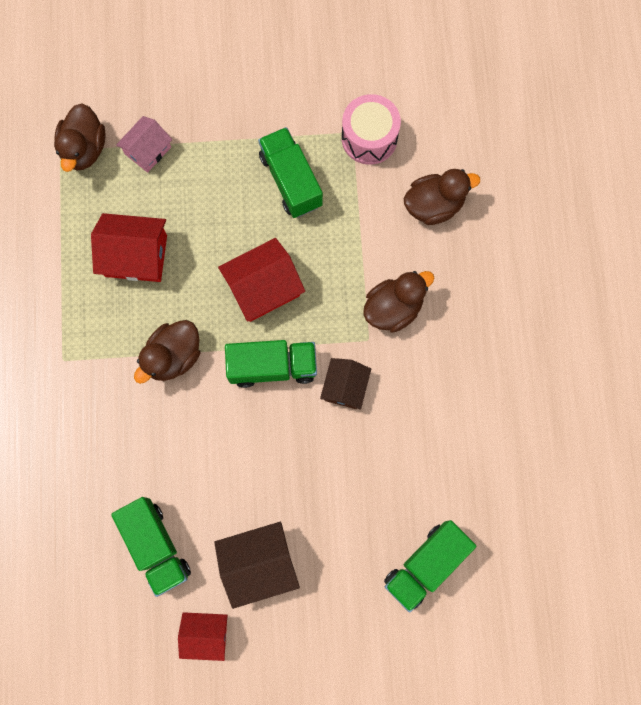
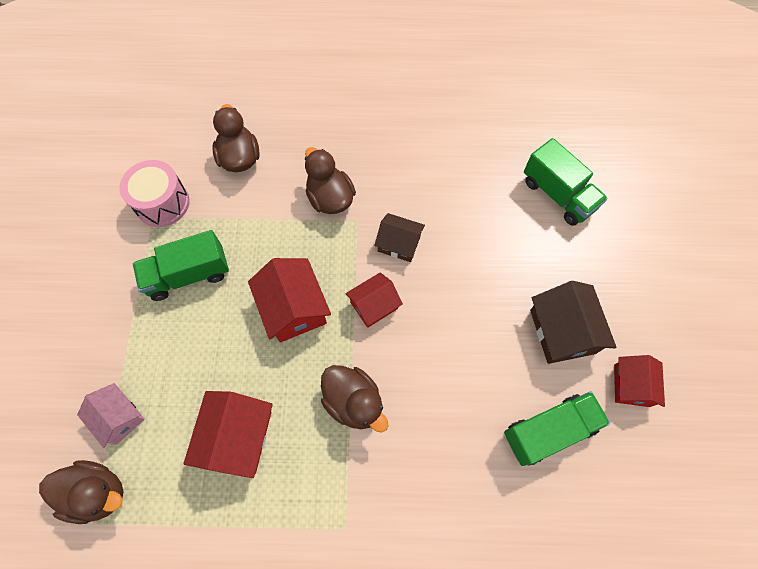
camera: 85 degrees left, 10 degrees down
green truck [225,340,317,388] -> red house [345,272,403,328]

